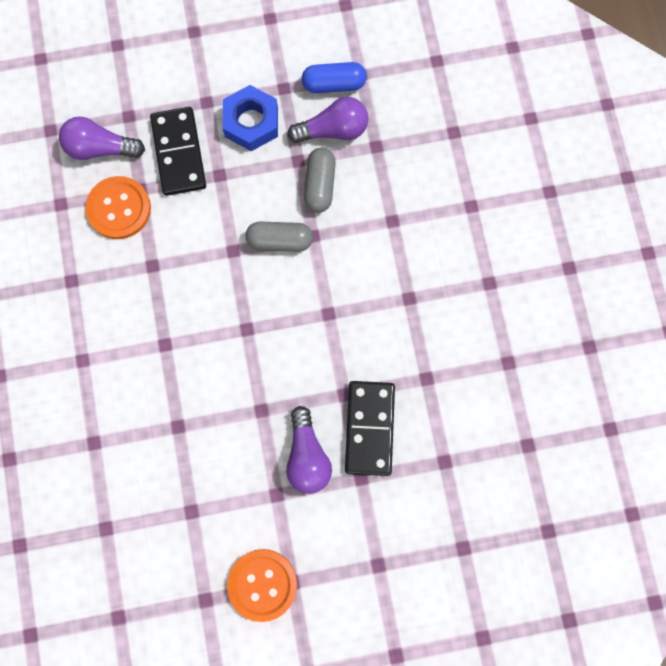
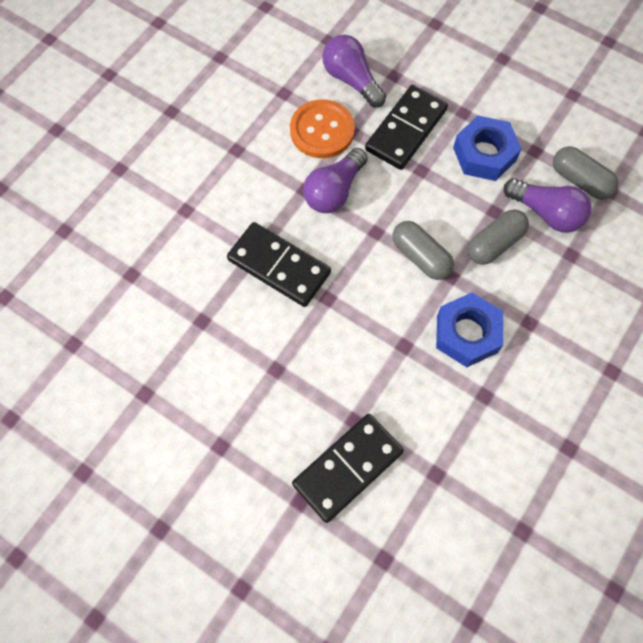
camera: 45 degrees right, 10 degrees down
orange button [227,549,297,622] -> none
purple light bulb [286,406,332,494] -> purple light bulb moved to [303,148,368,213]
blue capsule [302,62,367,93] -> grey capsule [553,146,619,200]
none -> black domino [227,222,331,307]
none -> blue nut [436,293,503,367]

